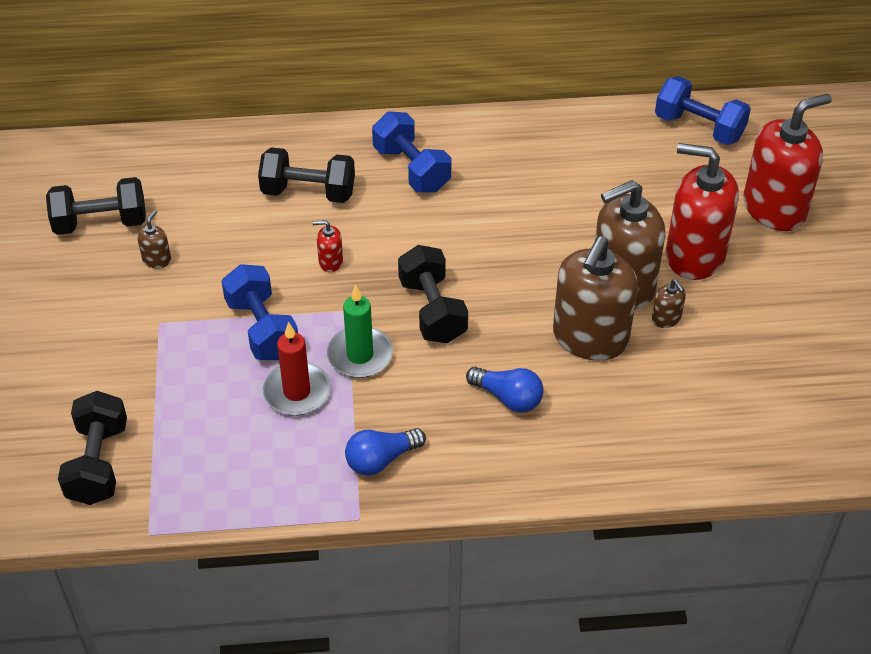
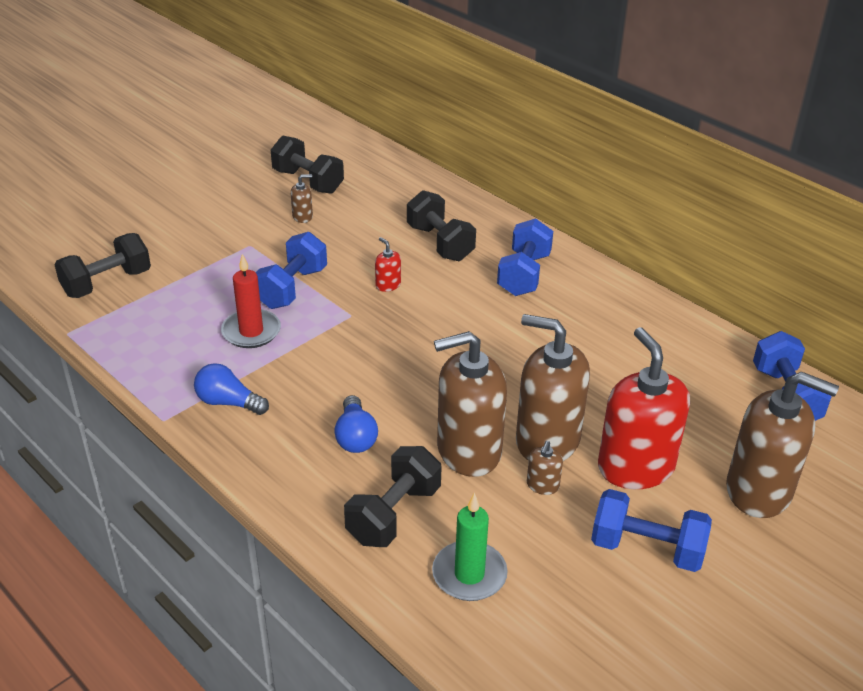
camera: 50 degrees right, 10 degrees down
green candle [327,285,393,378] -> green candle moved to [432,492,508,601]
black dumbbell [398,245,468,343] -> black dumbbell moved to [344,446,442,547]
red soap dispenser [743,94,832,231] -> brown soap dispenser [726,372,839,518]
none -> blue dumbbell [591,489,712,572]

